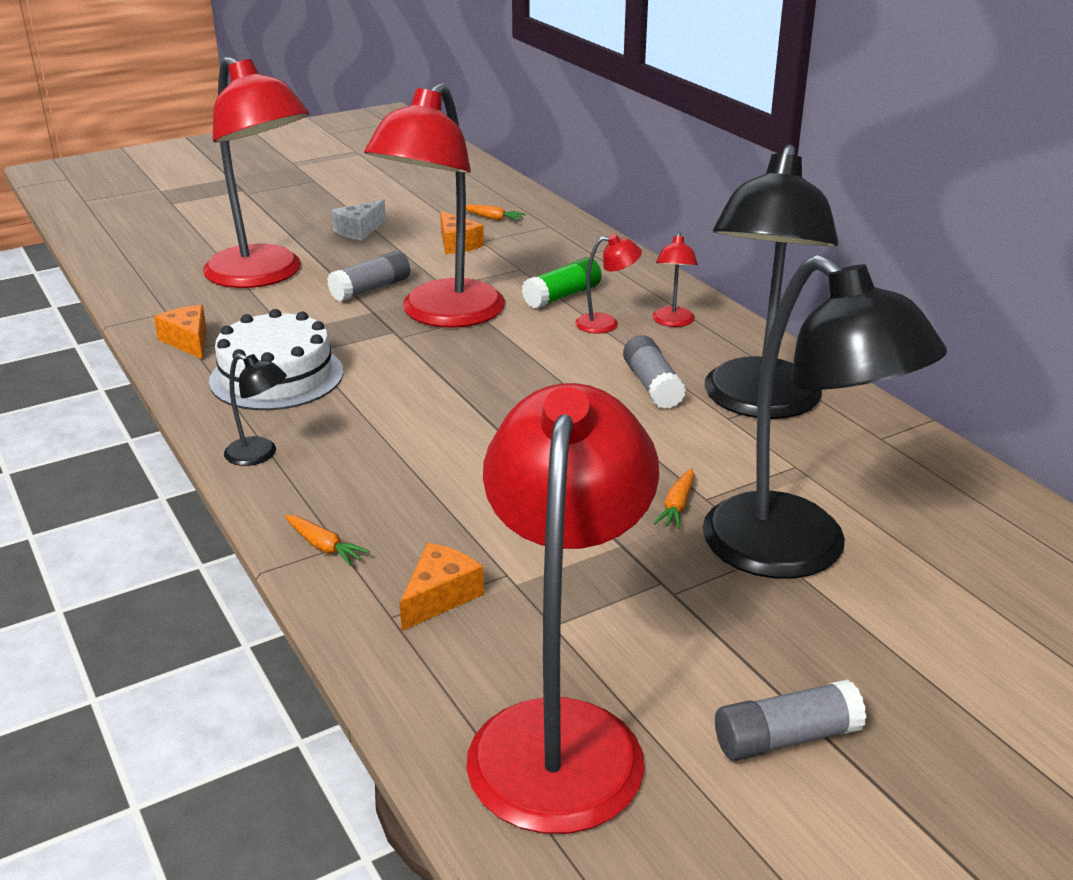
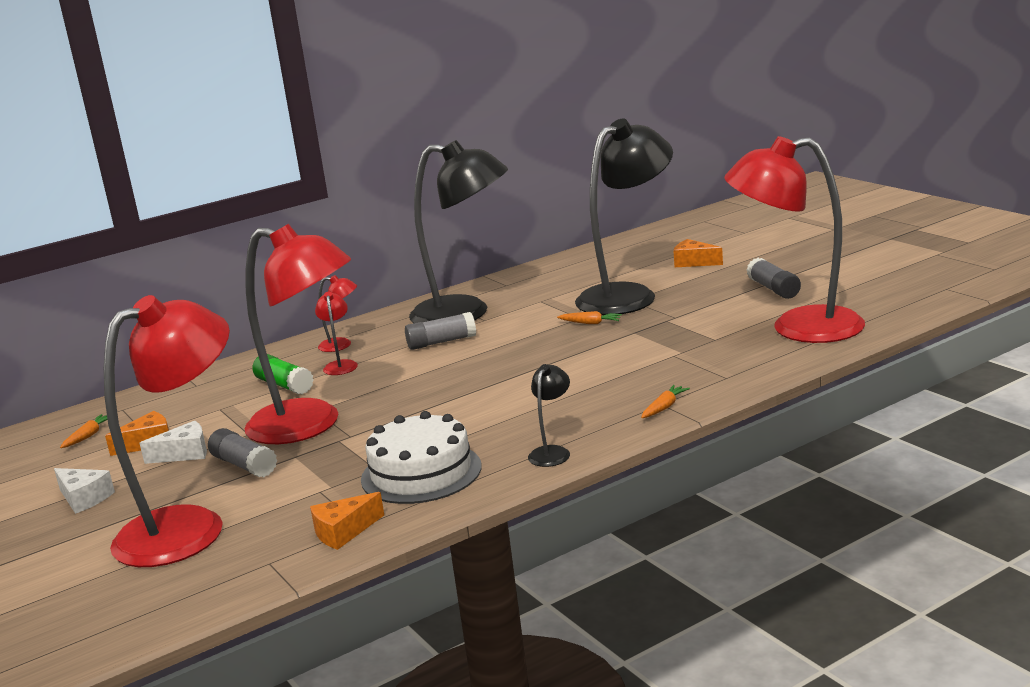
camera: 90 degrees left, 10 degrees down
orange cheese [400,543,484,631] -> orange cheese moved to [673,239,723,267]
none -> white cheese [139,421,207,464]

